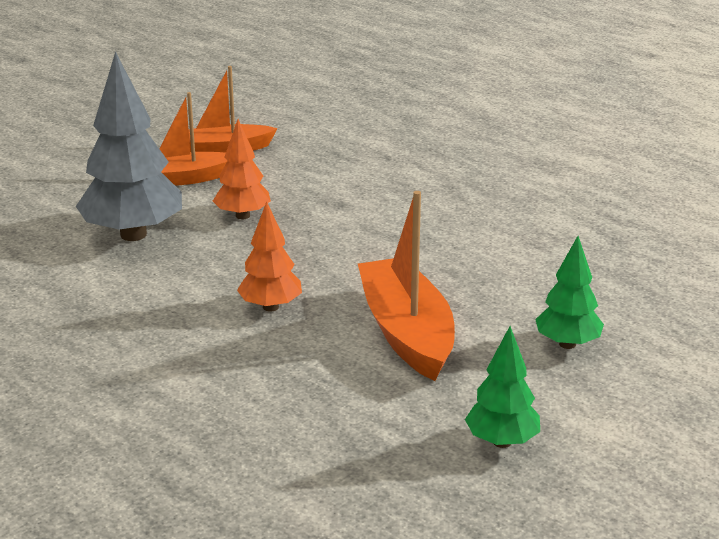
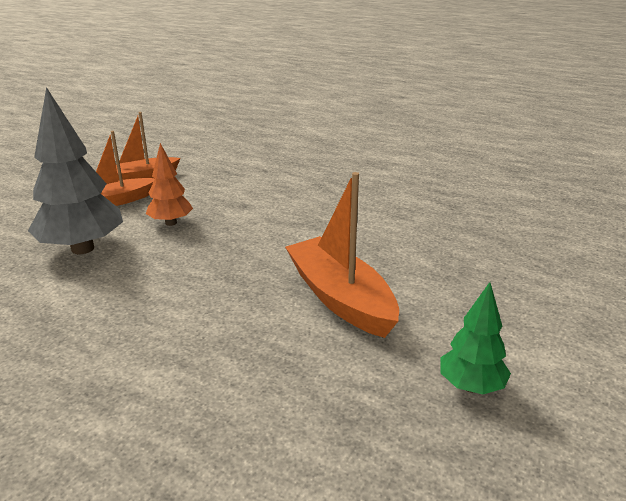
camera: 15 degrees left, 0 degrees up
orange tree [237,201,302,312] -> none
green tree [535,236,604,349] -> none

